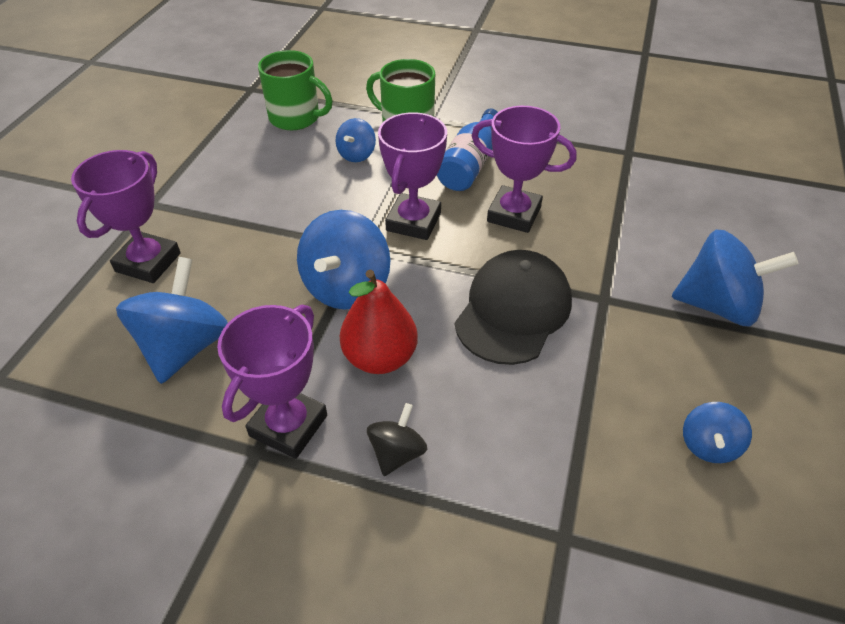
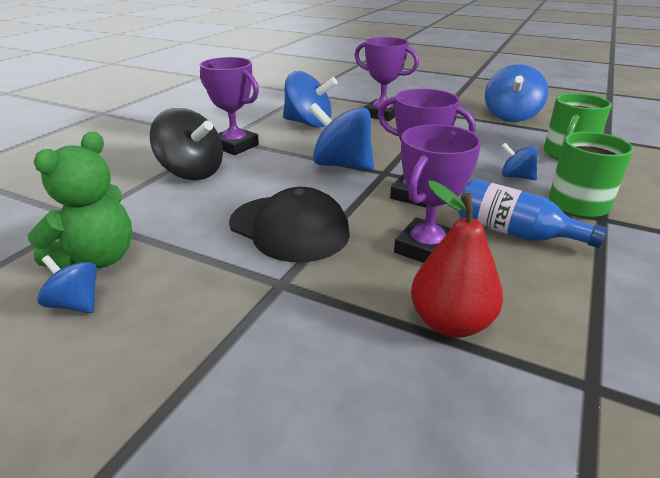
camera: 100 degrees right, 15 degrees down
red pear [340,270,418,374] -> red pear moved to [411,181,503,338]
black spinning top [367,403,427,476] -> black spinning top [150,108,223,180], size x1.86
blue spinning top [672,230,798,326] -> blue spinning top moved to [485,64,548,122]
none -> green teddy bear [28,132,132,269]

